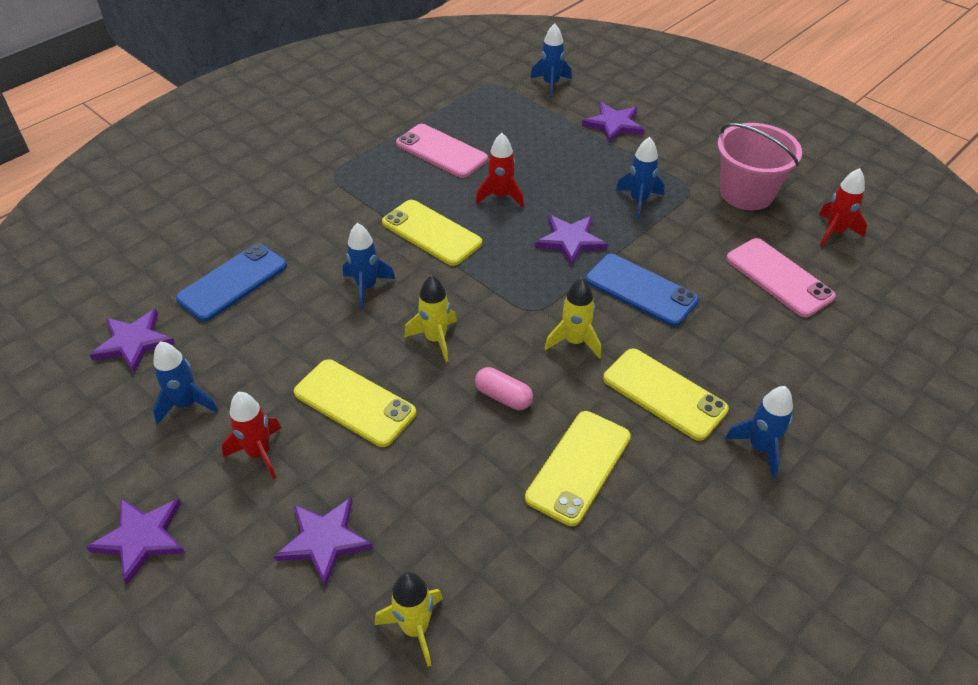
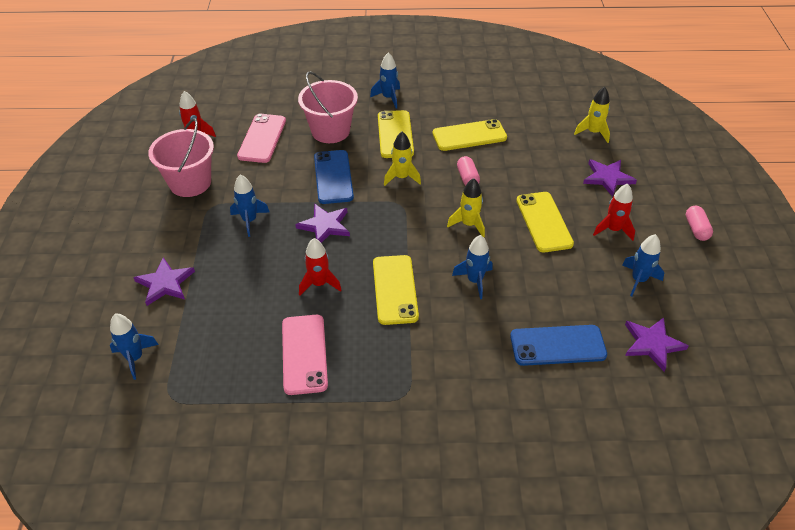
camera: 135 degrees left, 0 degrees up
purple star [86,498,185,585] -> pink capsule [686,206,713,241]
none -> pink bucket [298,72,358,143]

